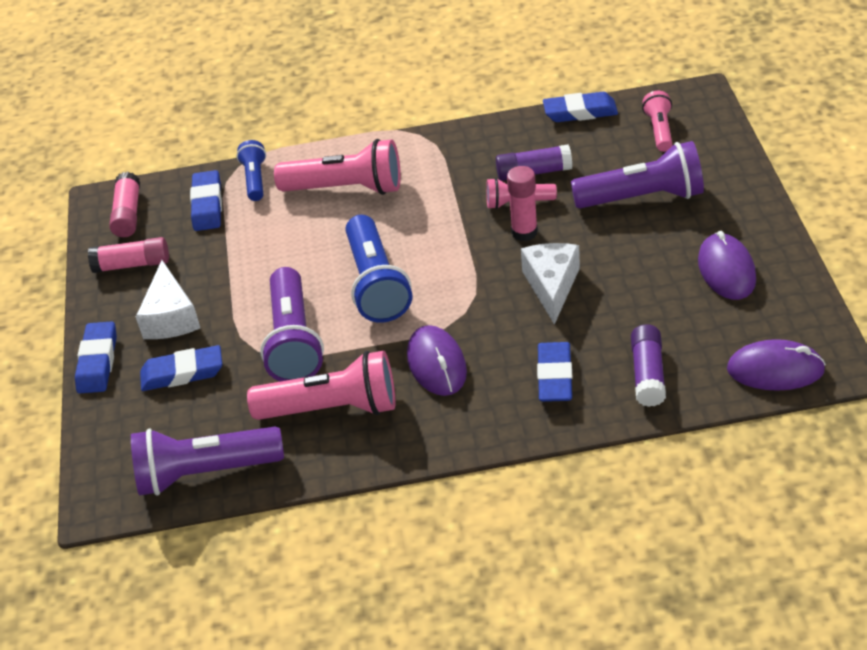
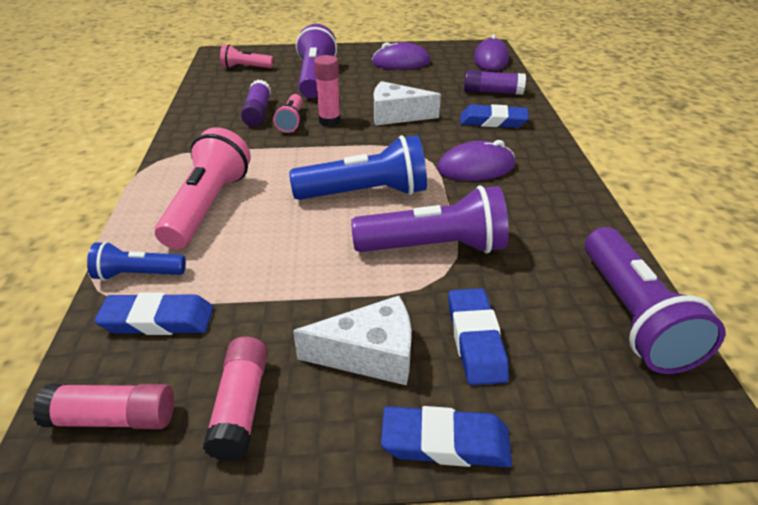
camera: 90 degrees left, 5 degrees down
pink flashlight [247,351,395,420] -> none
blue eraser [543,92,618,122] -> none

